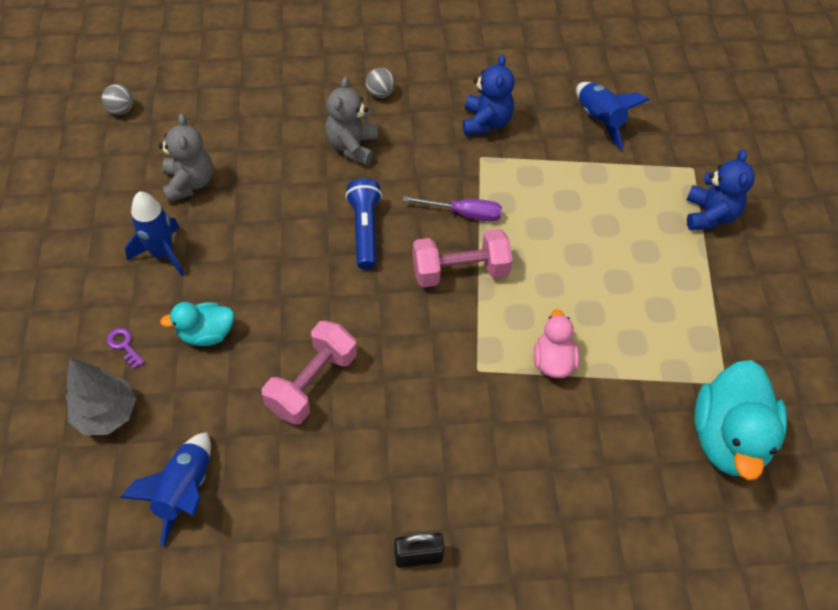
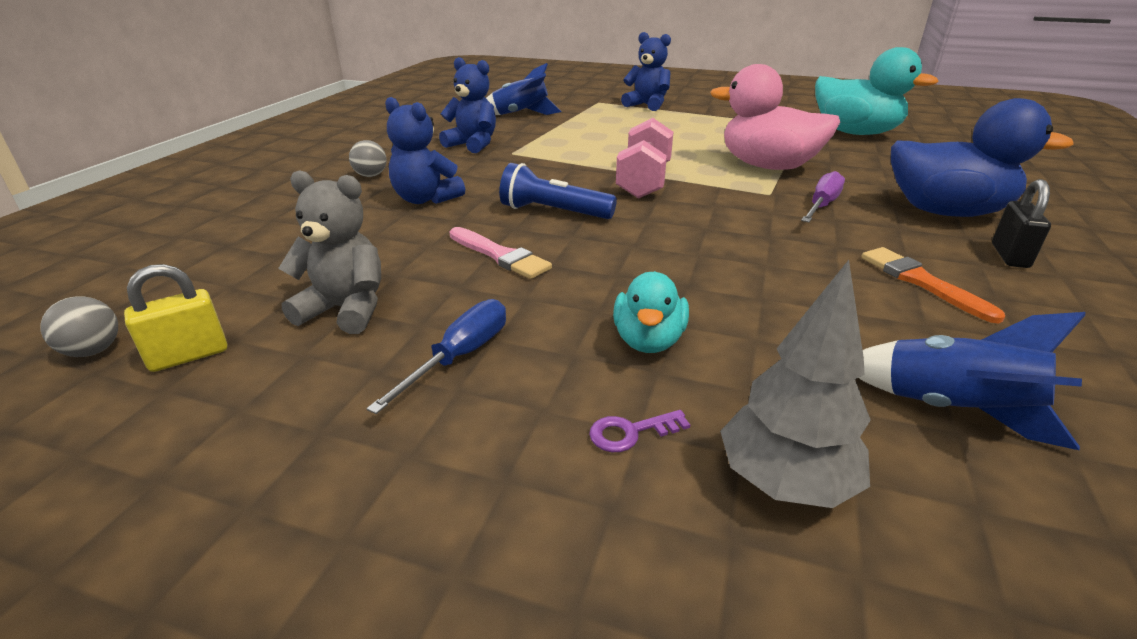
camera: 65 degrees left, 25 degrees down
blue rocket [125,192,184,276] -> blue screwdriver [366,299,506,414]
pink dumbbell [262,321,357,425] -> none
grey teddy bear [325,77,378,165] -> blue teddy bear [385,97,465,204]
purple screwdriver [402,196,502,222] -> purple screwdriver moved to [801,171,845,222]
pink duck [534,309,580,378] -> pink duck [710,64,840,170], size x1.82
none -> yellow padlock [124,264,227,372]
none -> pink brush [449,227,552,279]
none -> orange brush [861,247,1005,324]
none -> blue duck [891,98,1074,217]

